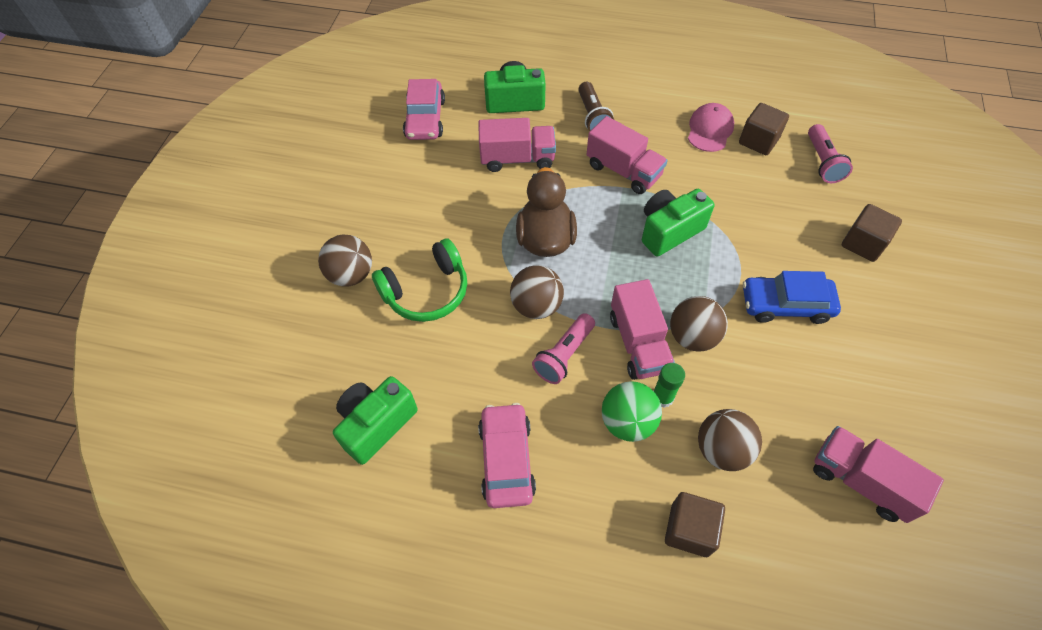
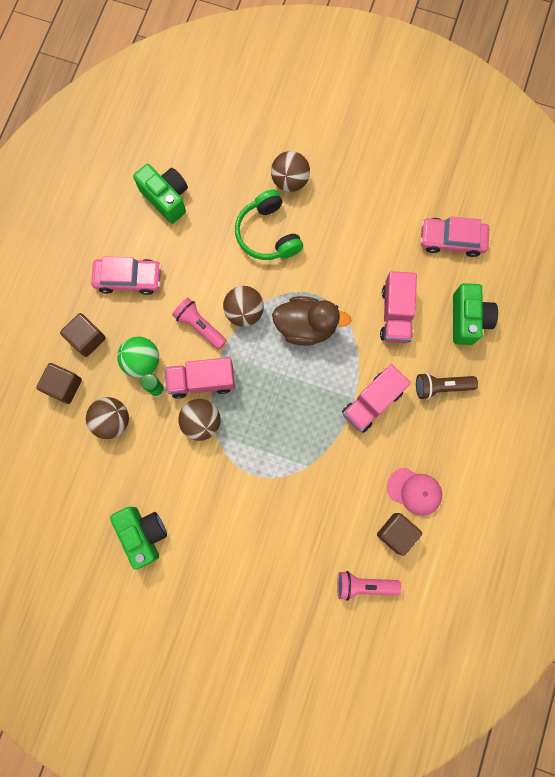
camera: 95 degrees right, 20 degrees up
green camera [642,189,715,257] -> green camera moved to [110,507,167,570]
blue car [743,271,841,324] -> none
pink truck [813,426,944,523] -> none
brown cube [842,204,902,262] -> brown cube moved to [60,313,106,357]

